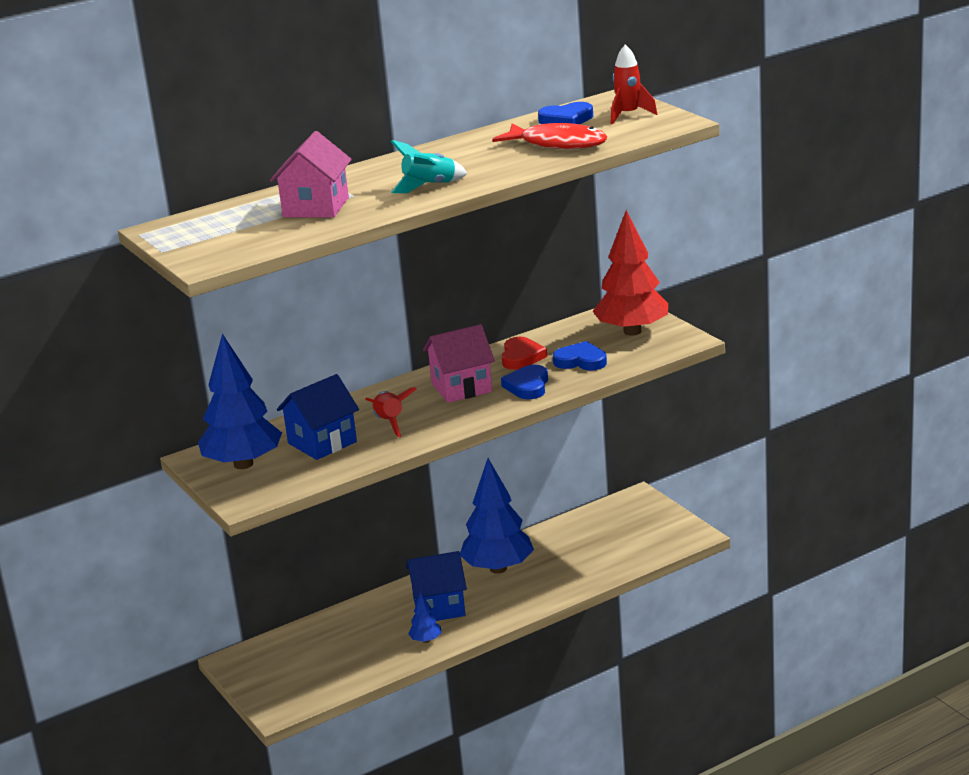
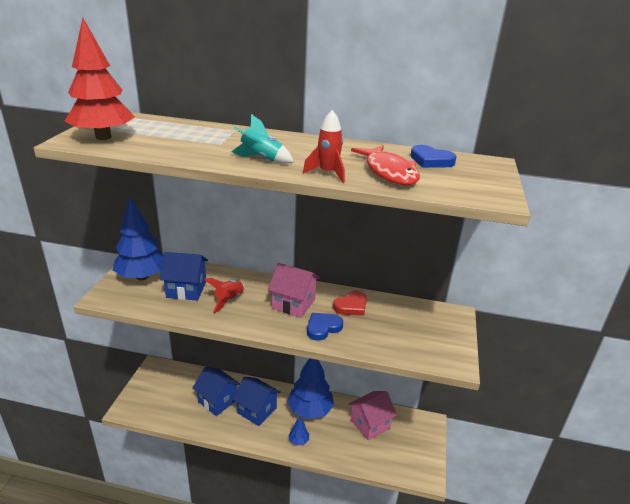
camera: 40 degrees right, 5 degrees up
pink house [270,131,352,218] -> pink house moved to [349,391,397,440]
blue tree [408,592,442,643] -> blue tree moved to [288,417,309,446]
blue heart [553,341,607,371] -> none
red tree [593,210,668,336] -> red tree moved to [64,18,135,140]
red rocket [611,44,658,124] -> red rocket moved to [303,110,345,183]
none -> blue house [192,367,240,416]

